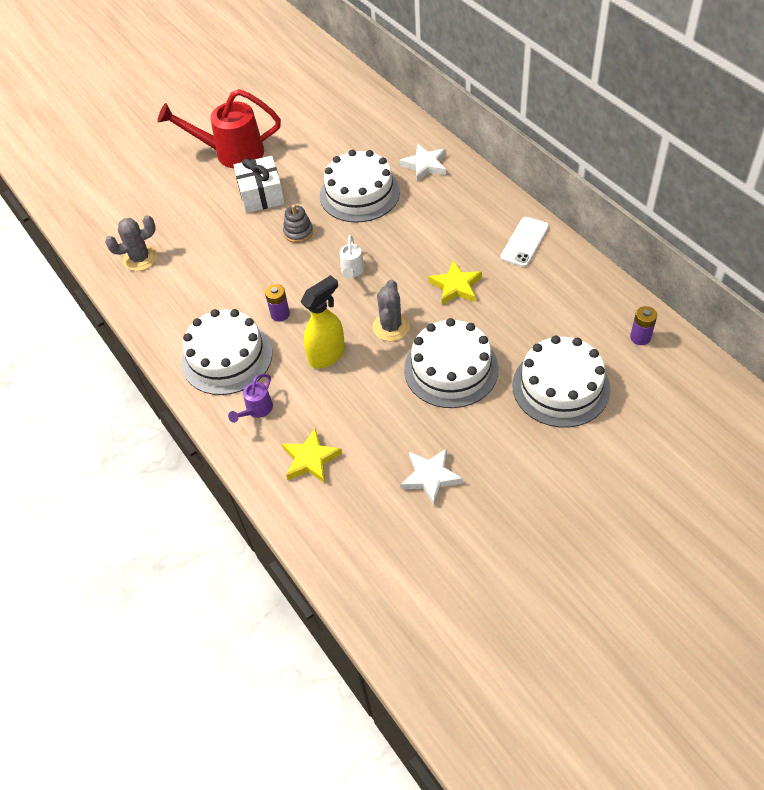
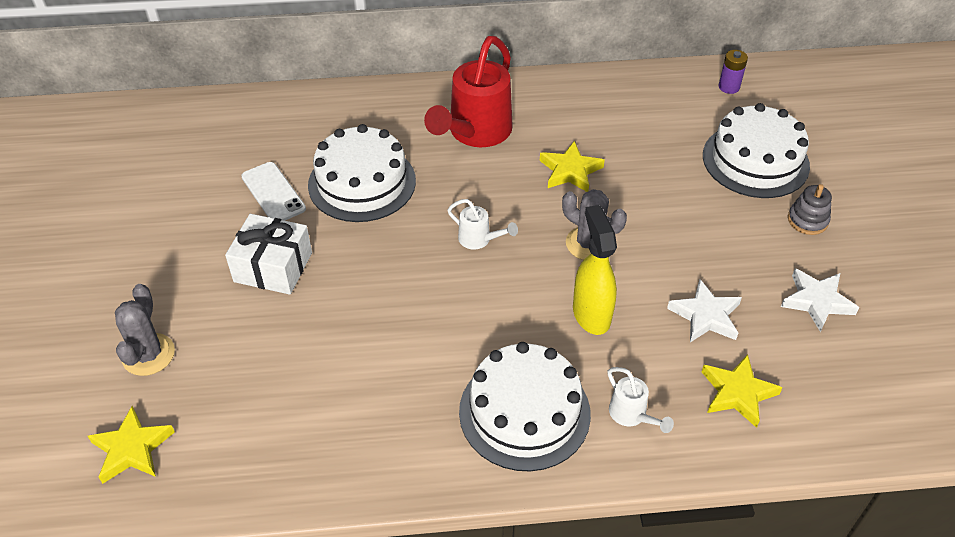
camera: 65 degrees left, 5 degrees down
grey cactus [105,215,157,271] -> grey cactus moved to [115,284,175,376]
red watering can [157,89,281,168] -> red watering can moved to [424,36,513,147]
purple watering can [228,374,273,423] -> white watering can [607,367,674,433]
purple battery [265,284,290,322] -> none
grey stacking toy [283,204,313,243] -> grey stacking toy moved to [788,184,832,235]
white star [400,144,446,182] -> white star moved to [667,279,742,342]
white cake [404,318,499,408] -> none
white phone [500,217,549,267] -> white phone moved to [241,162,306,221]
none -> yellow star [88,406,175,484]

